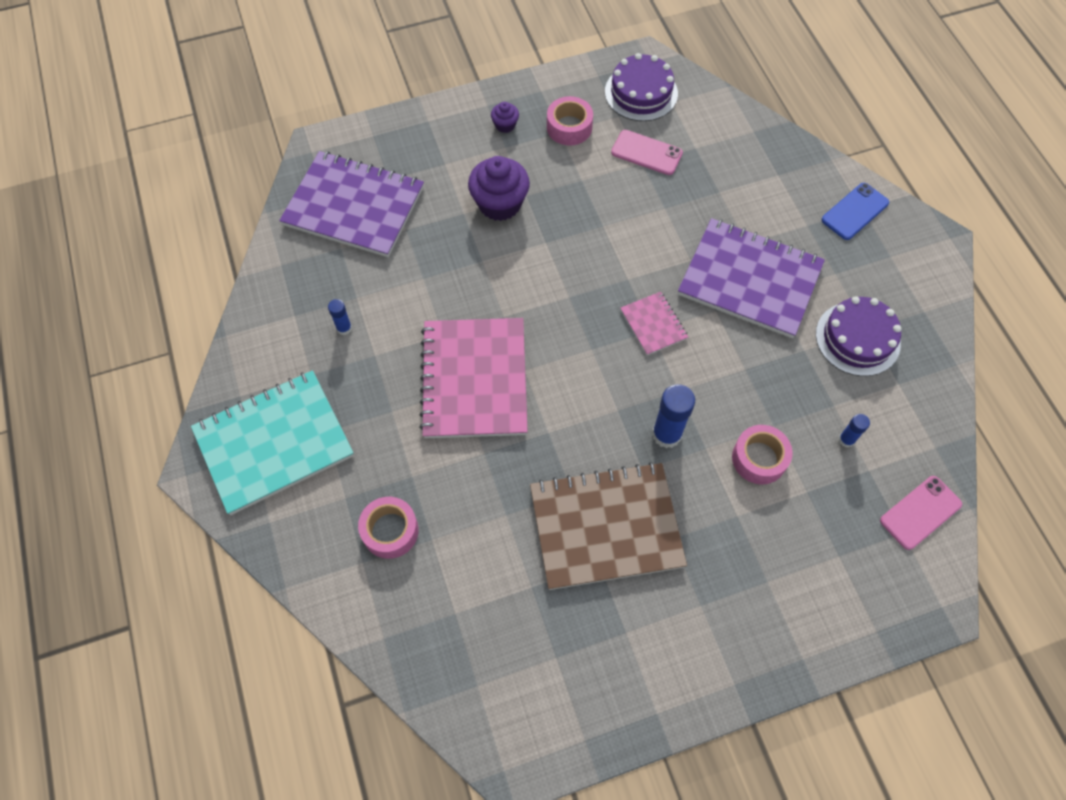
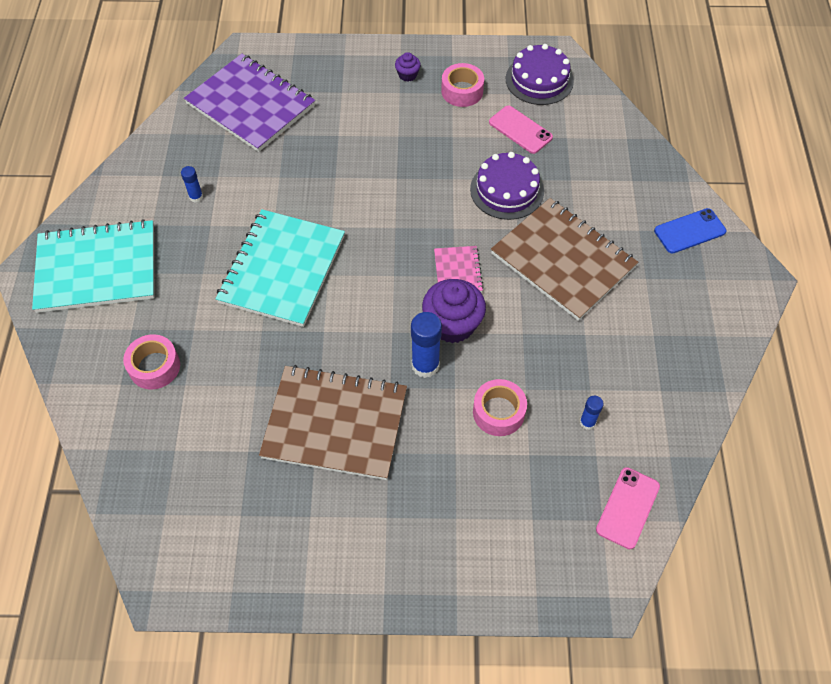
camera: 20 degrees right, 5 degrees down
pink notebook [419,318,528,439] -> turquoise notebook [216,209,345,327]
purple cupcake [468,156,530,221] -> purple cupcake moved to [422,279,486,343]
purple notebook [678,218,825,338] -> brown notebook [491,198,638,321]
purple cake [816,296,902,376] -> purple cake moved to [470,152,544,220]
pink phone [880,476,962,550] -> pink phone turned 45 degrees counterclockwise [596,467,660,549]

